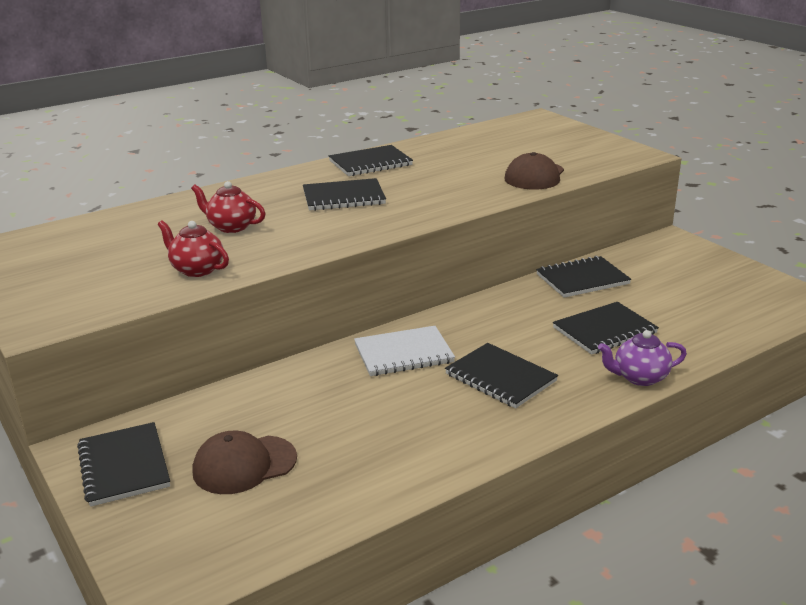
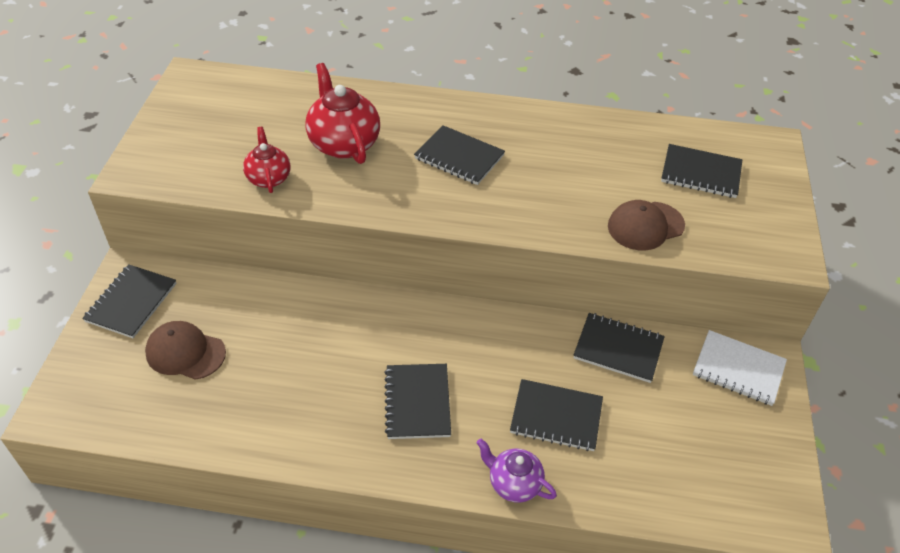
camera: 40 degrees right, 20 degrees up
red teapot [191,181,266,233] -> red teapot [306,63,380,164], size x1.65
black notebook [329,145,413,176] -> black notebook moved to [661,144,742,198]
white notebook [354,326,455,376] -> white notebook moved to [693,330,787,406]

